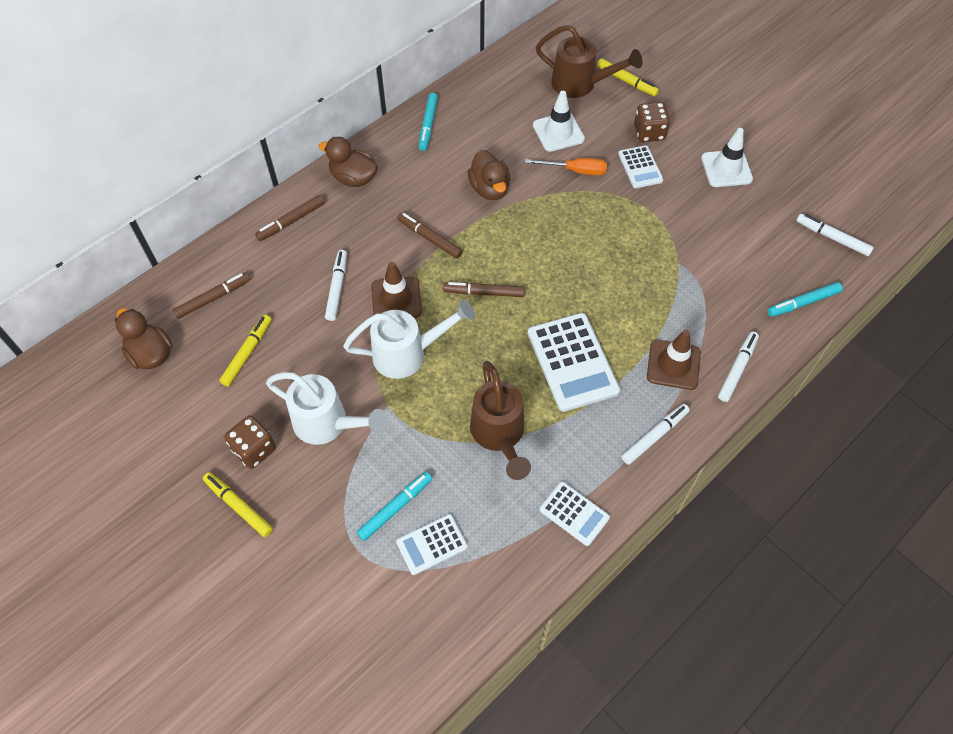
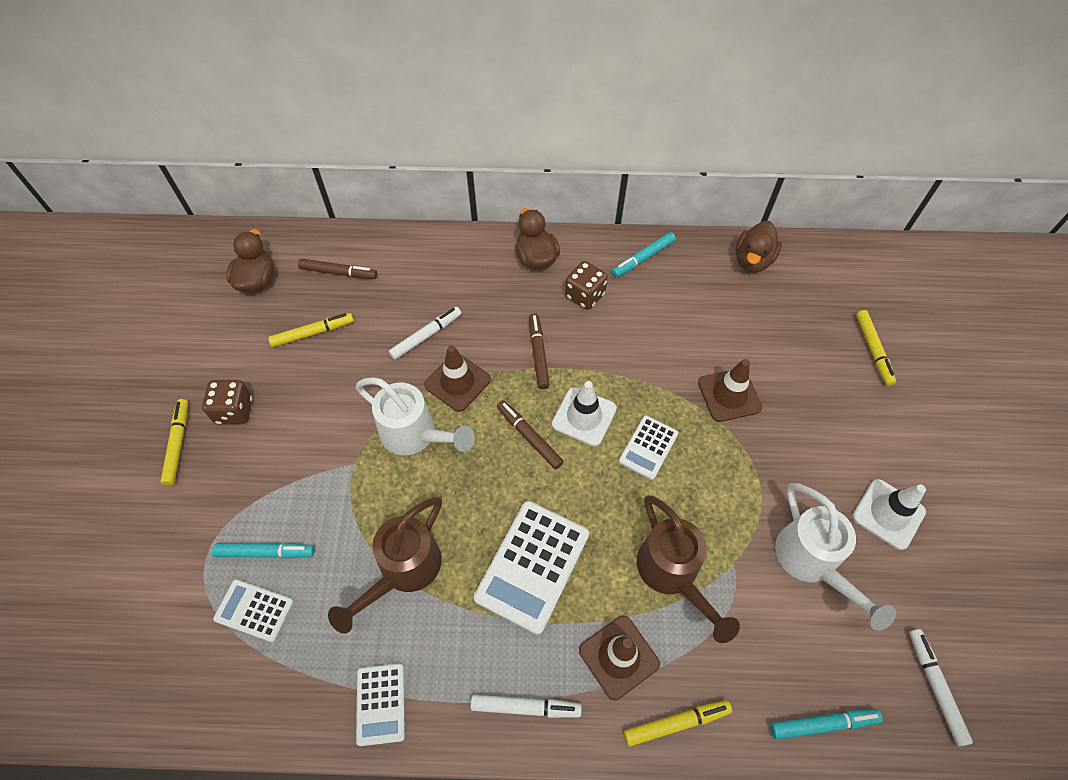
camera: 45 degrees right, 0 degrees up
brown marker [255,195,325,241] -> none
white watering can [266,372,388,445] -> white watering can moved to [775,483,896,631]
brown duck [468,150,510,200] -> brown duck moved to [736,221,782,272]
orange screwdriver [525,158,607,175] -> brown traffic cone [698,359,762,422]
white traffic cone [533,91,585,152] -> white traffic cone moved to [552,381,617,446]
brown watering can [536,25,643,98] -> brown watering can moved to [637,495,740,643]
white calculator [618,145,664,188] -> white calculator moved to [619,415,678,480]
brown dice [634,102,670,142] -> brown dice moved to [565,261,608,310]
white marker [718,332,759,402] -> yellow marker [624,700,732,747]
turquoise marker [767,282,843,317] -> turquoise marker turned 150 degrees clockwise [770,709,883,740]

